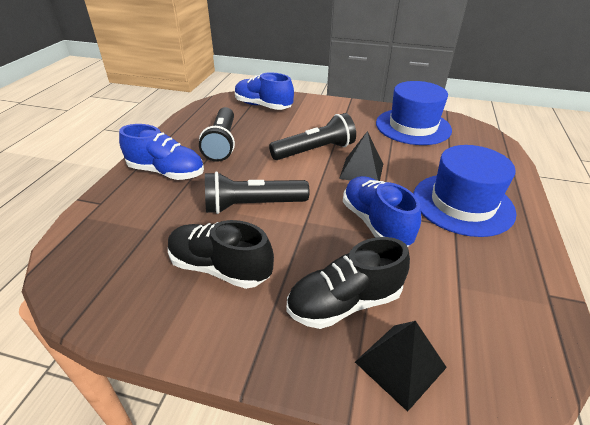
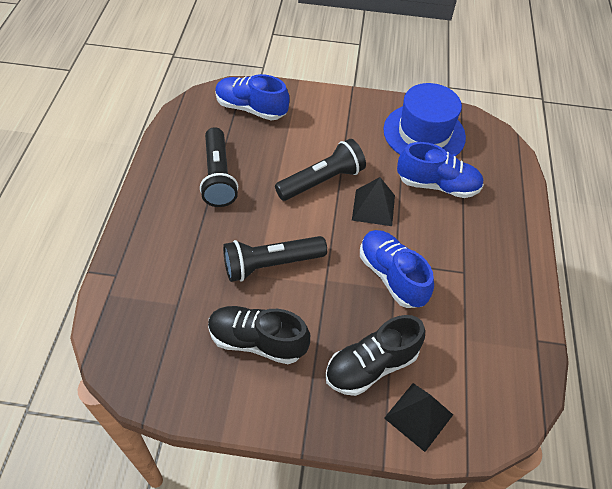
camera: 10 degrees left, 15 degrees up
blue shoe [119,124,204,180] -> blue shoe moved to [397,142,484,198]
blue hat [414,145,516,237] -> none

